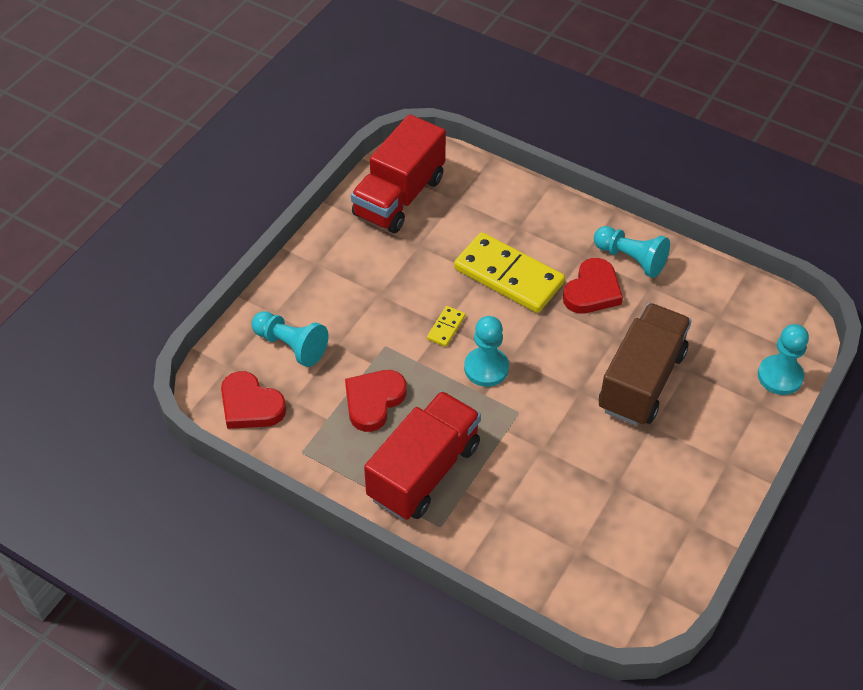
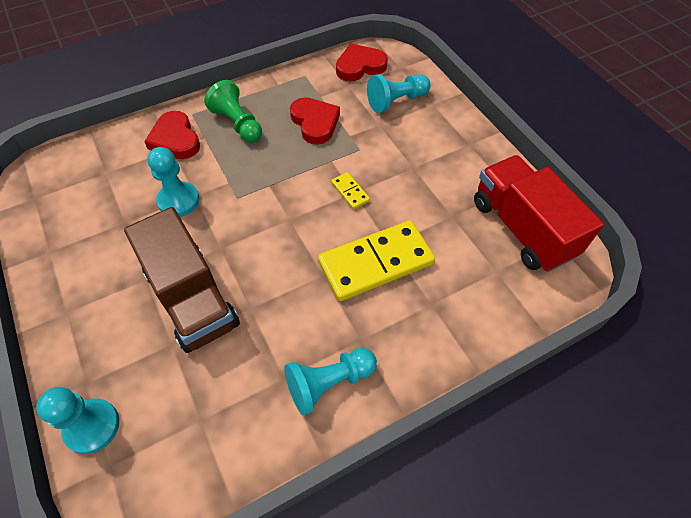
camera: 120 degrees right, 5 degrees up
red truck [364,391,481,520] -> green pawn [204,80,262,142]
turquoise pawn [464,316,509,387] -> turquoise pawn moved to [147,147,199,217]
red heart [563,258,623,314] -> red heart moved to [144,111,200,159]

